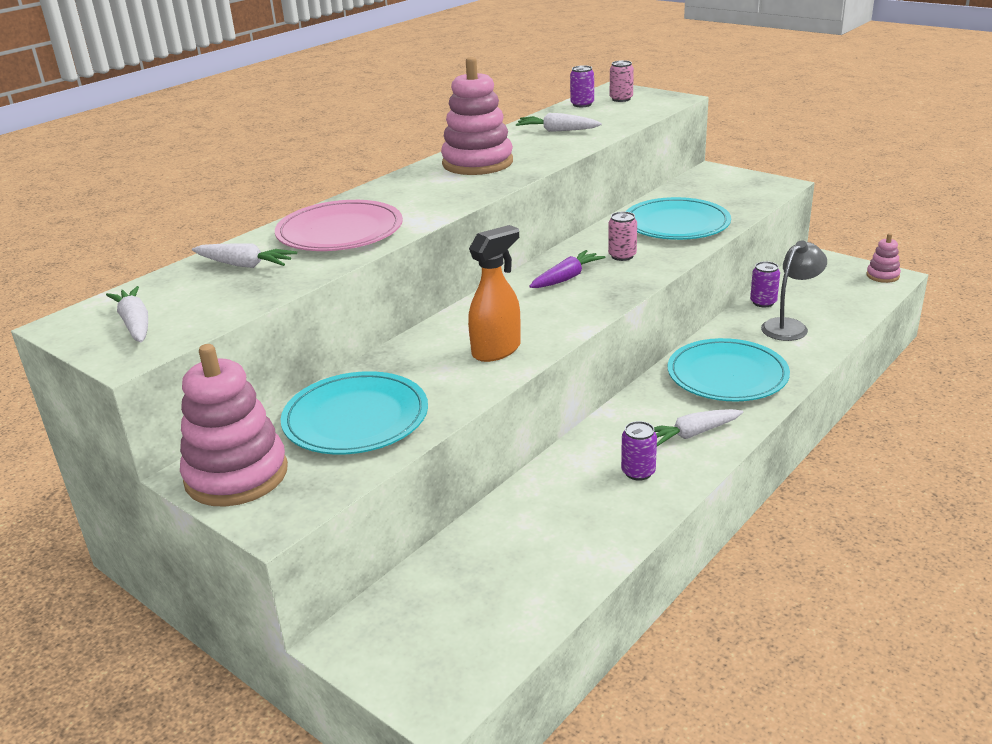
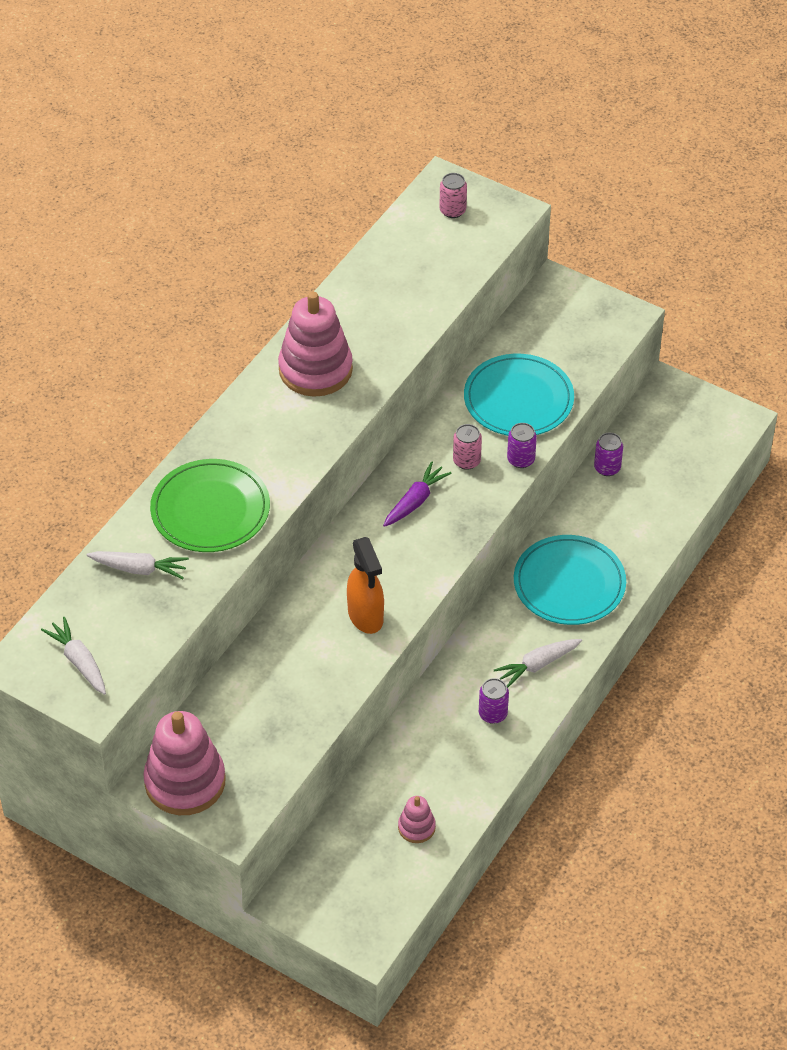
camera: 10 degrees left, 20 degrees up
pink plate [275,200,403,251] -> green plate [150,459,270,552]
turquoise plate [281,371,428,454] -> none
orange spray bottle [468,225,521,362] -> orange spray bottle turned 120 degrees clockwise [347,537,384,634]
white carrot [516,113,602,132] -> none
purple can [570,65,594,107] -> purple can moved to [507,423,537,468]
grey lamp [761,240,827,341] -> none
pink stacking toy [866,233,901,283] -> pink stacking toy moved to [398,796,436,843]

